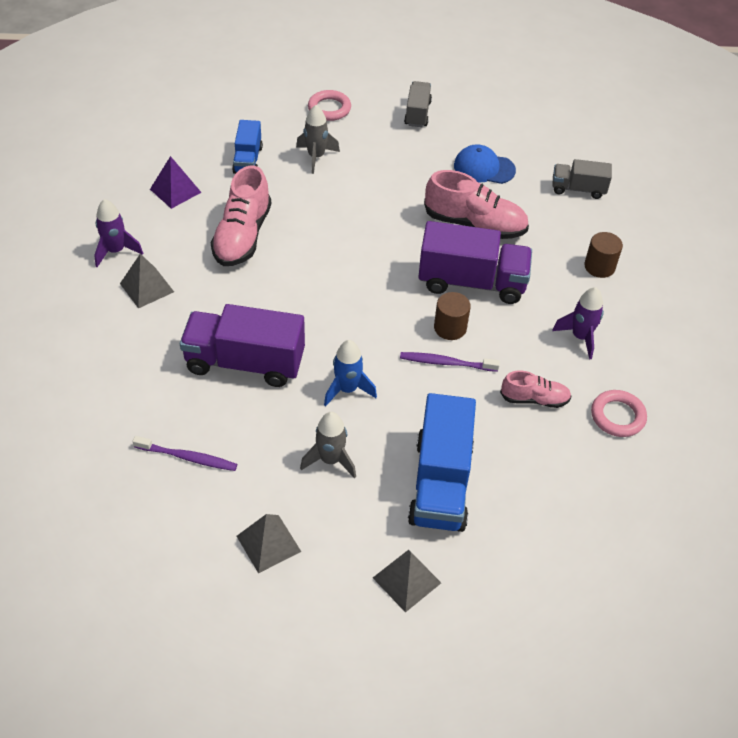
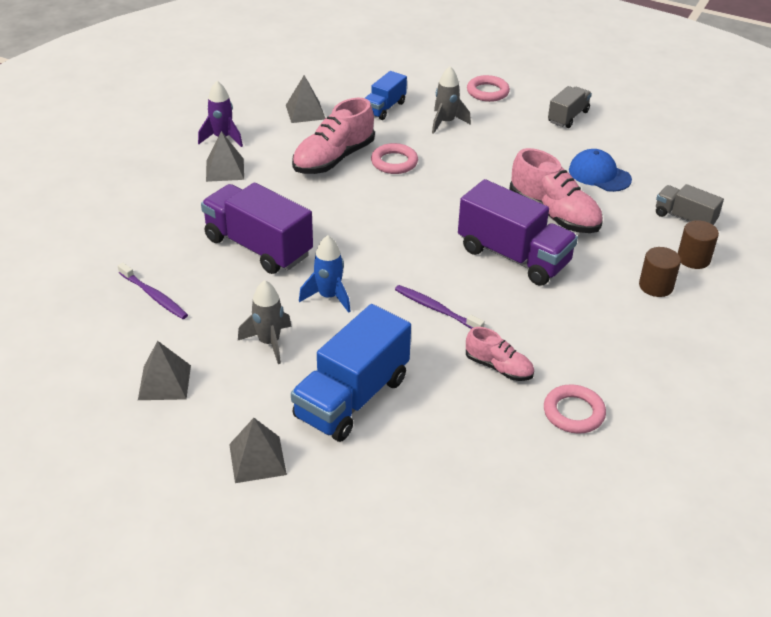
camera: 30 degrees right, 10 degrees down
purple pyramid [150,156,202,209] -> grey pyramid [286,75,326,123]
brown cylinder [434,292,471,340] -> brown cylinder moved to [678,220,719,269]
purple rocket [552,287,604,360] -> none
none -> pink ring [371,143,418,174]

